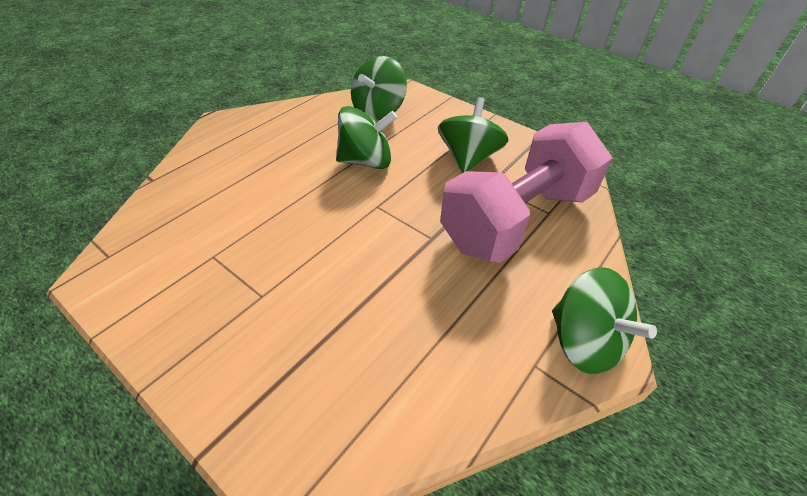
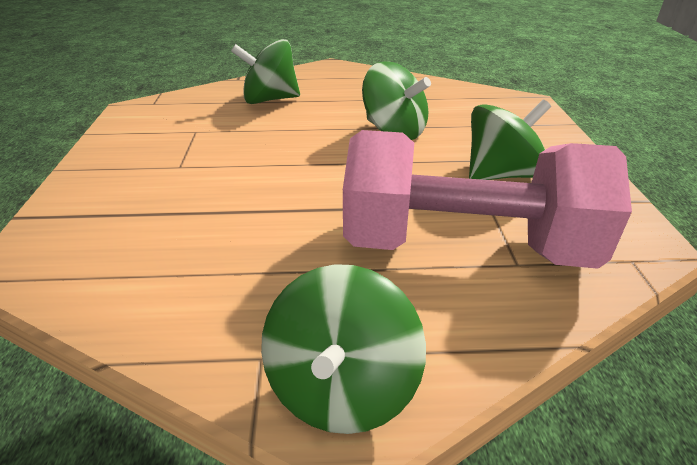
camera: 50 degrees right, 10 degrees down
green spinning top [351,56,407,120] -> green spinning top moved to [231,39,300,104]

